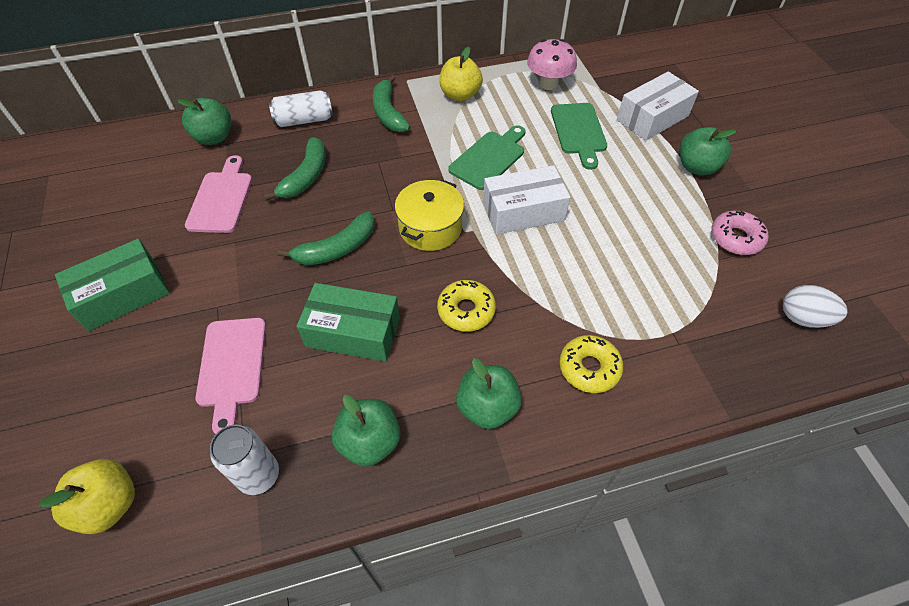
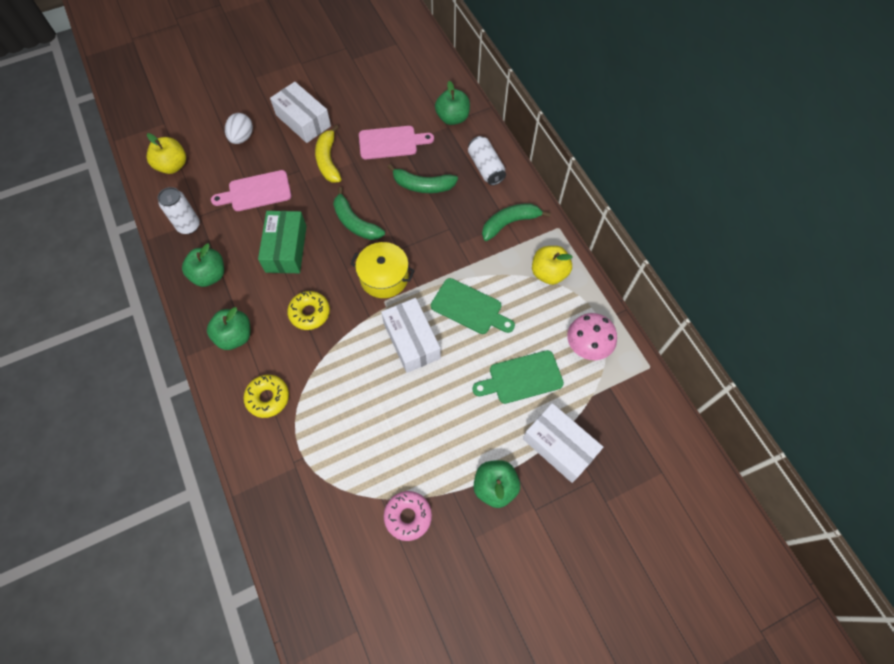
camera: 80 degrees right, 10 degrees up
green box [55,239,170,331] -> white box [270,82,331,143]
white egg [783,285,848,328] -> white egg moved to [225,113,253,144]
none -> yellow banana [315,125,341,183]

